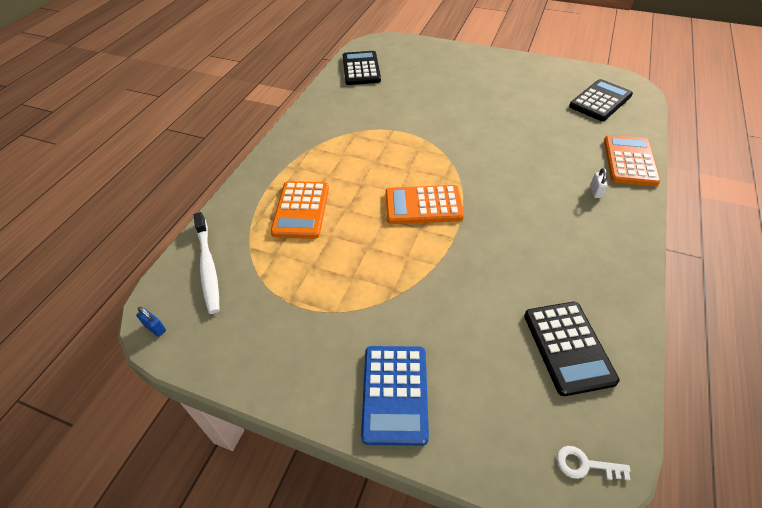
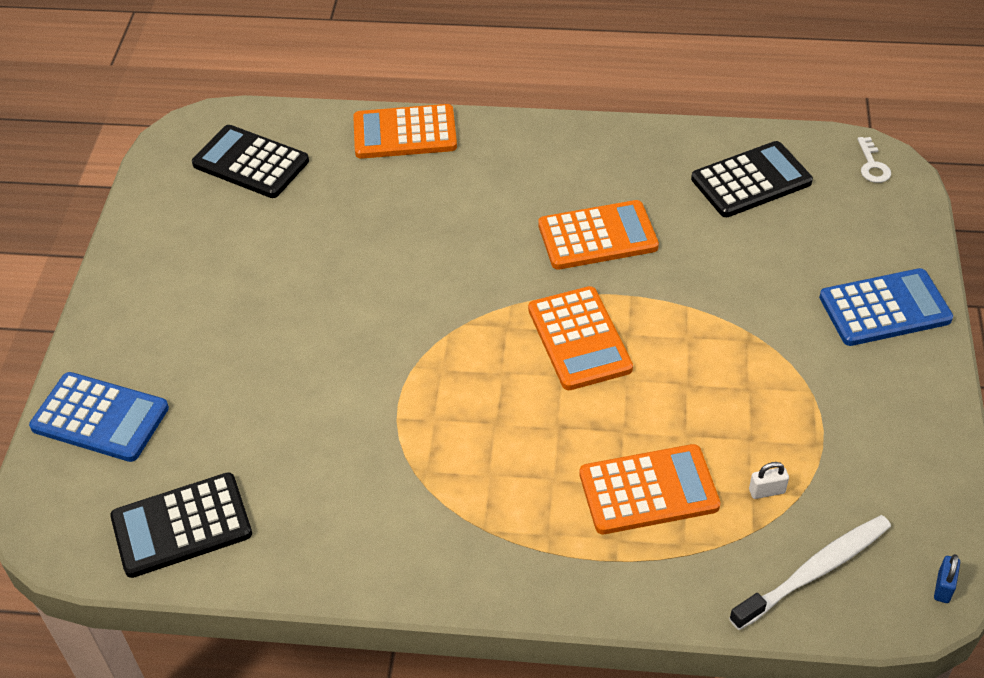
camera: 105 degrees left, 0 degrees up
white padlock [590,168,607,198] -> white padlock moved to [749,462,789,499]
none -> blue calculator [29,372,169,462]
none -> orange calculator [538,200,659,270]

